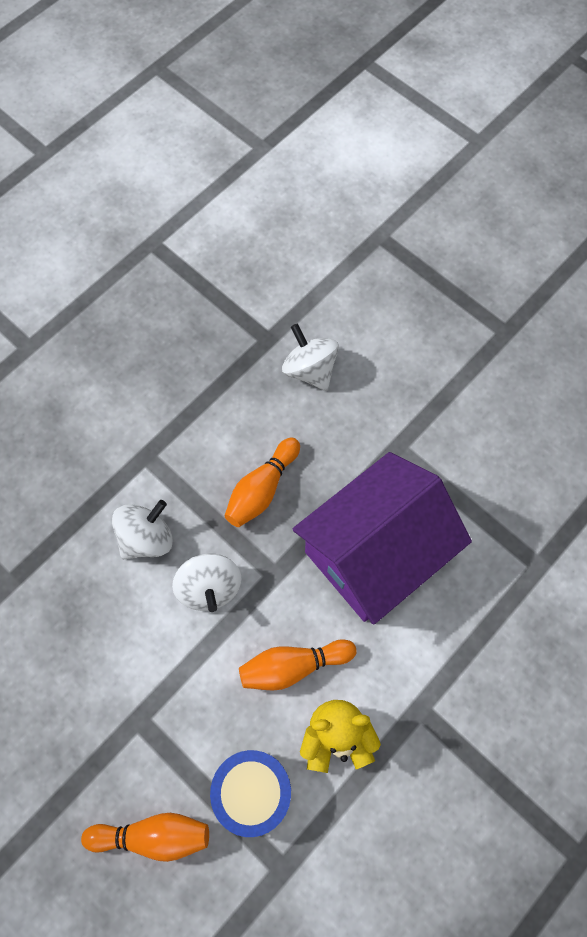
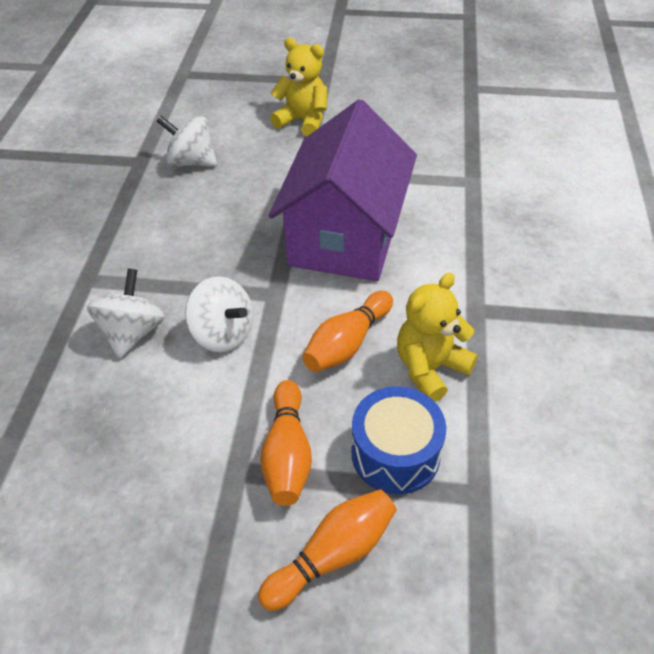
camera: 35 degrees left, 20 degrees down
orange bowling pin [224,438,300,527] -> orange bowling pin moved to [260,380,312,506]
none -> yellow teddy bear [270,38,327,137]

